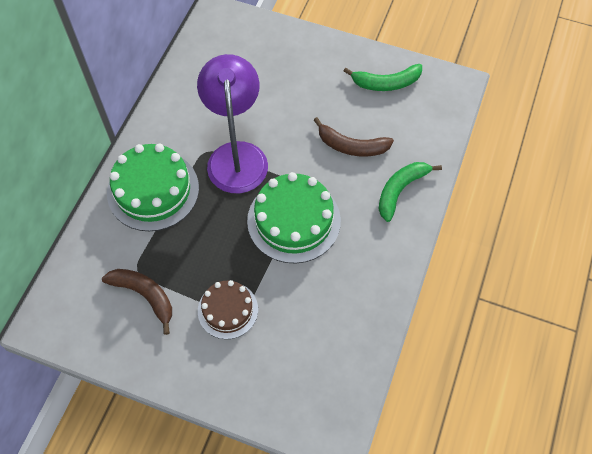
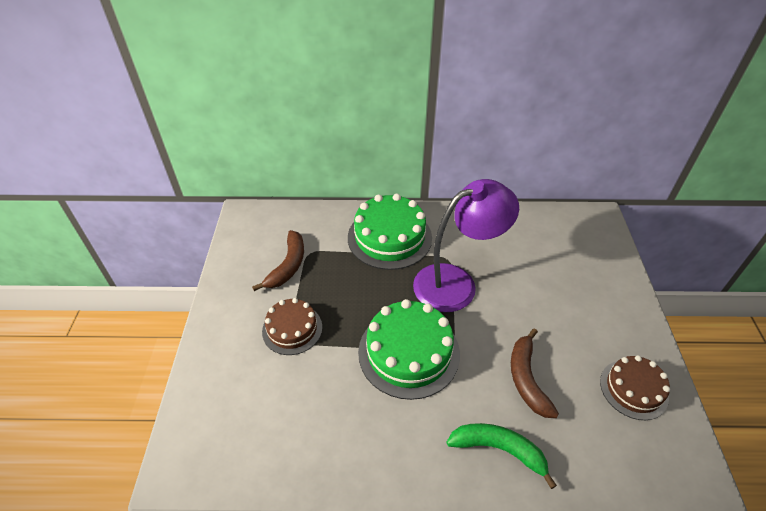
camera: 70 degrees right, 15 degrees down
green banana [344,64,422,91] -> brown cake [600,355,670,420]

